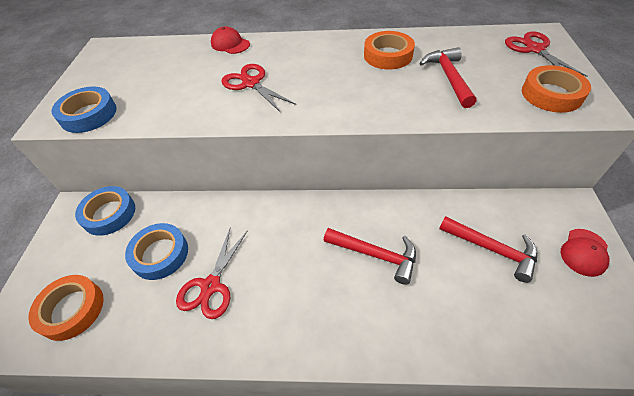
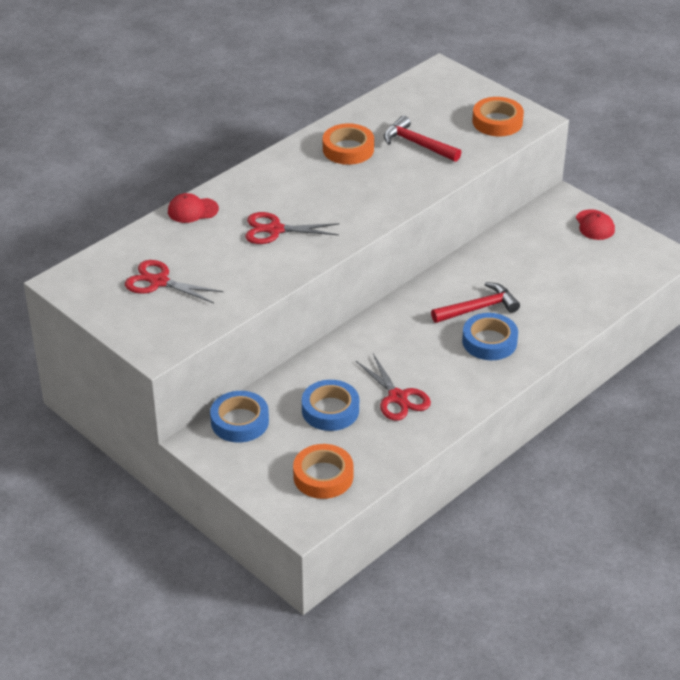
camera: 50 degrees left, 10 degrees down
blue tape [52,86,117,133] -> blue tape moved to [462,313,518,360]
red hammer [439,216,537,283] -> none
red scissors [505,32,588,77] -> red scissors moved to [125,260,223,303]

